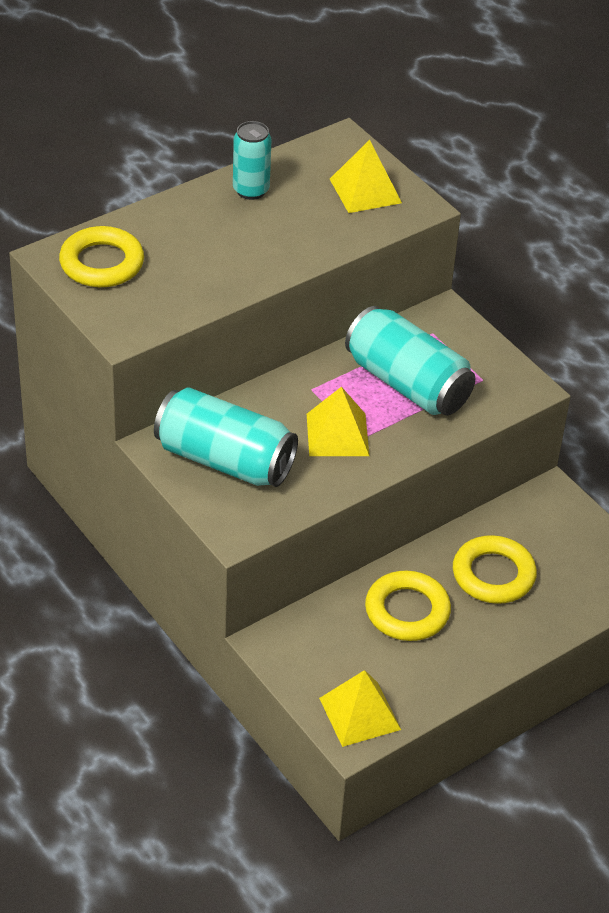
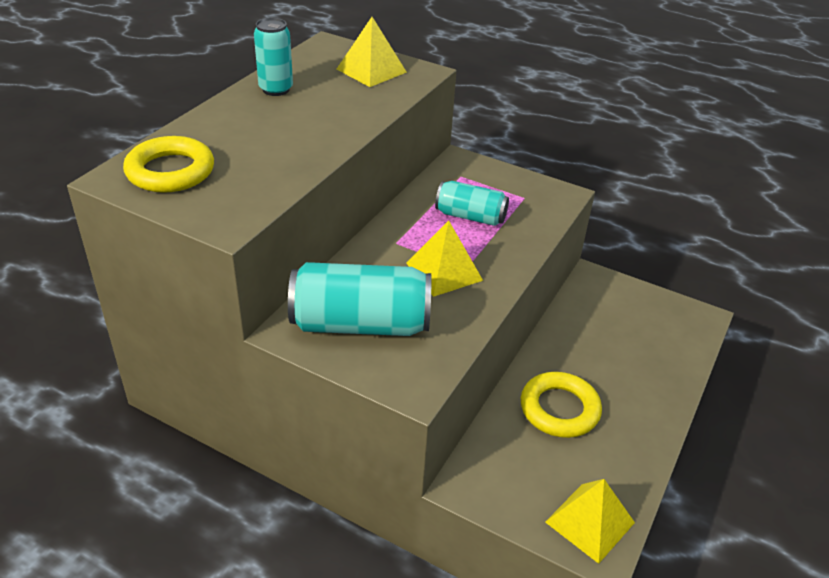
camera: 25 degrees left, 5 degrees down
turquoise can [345,306,475,415] -> turquoise can [435,181,509,226], size x0.59
yellow ring [453,535,537,604] -> none

